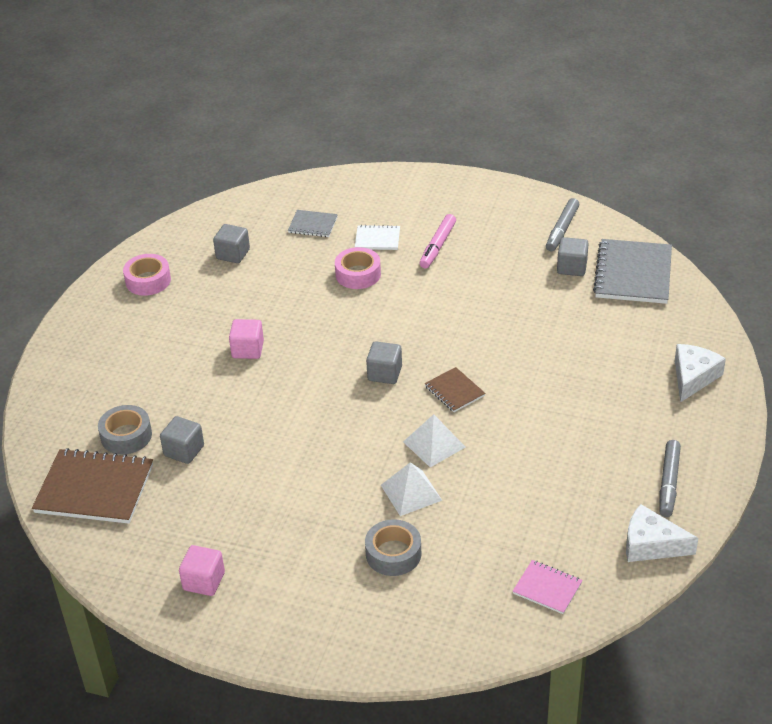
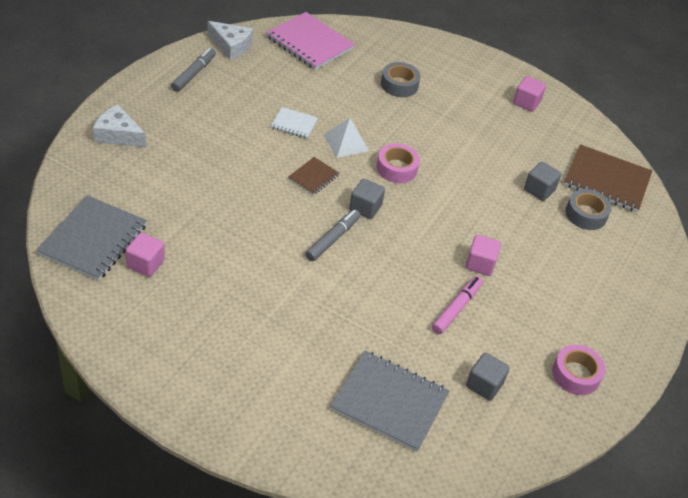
camera: 175 degrees left, 5 degrees up
grey notebook [288,210,338,237] -> grey notebook [330,351,450,452], size x1.94
pink tape [335,247,381,289] -> pink tape moved to [377,143,420,183]
white notebook [355,225,400,250] -> white notebook moved to [271,107,318,139]
white pyramid [381,462,443,516] -> none
pink marker [420,214,456,268] -> pink marker moved to [432,276,483,334]
brown notebook [425,367,485,412] -> brown notebook turned 60 degrees clockwise [288,157,339,195]
pink notebook [513,560,583,614] -> pink notebook [266,12,355,70], size x1.94
grey marker [546,198,579,251] -> grey marker moved to [305,209,361,261]
grey cube [557,237,589,276] -> pink cube [126,233,165,277]
white cheese [675,344,726,402] -> white cheese turned 75 degrees clockwise [93,105,146,147]

